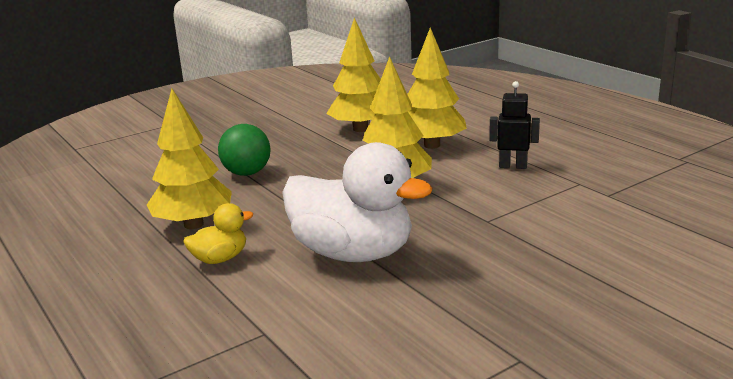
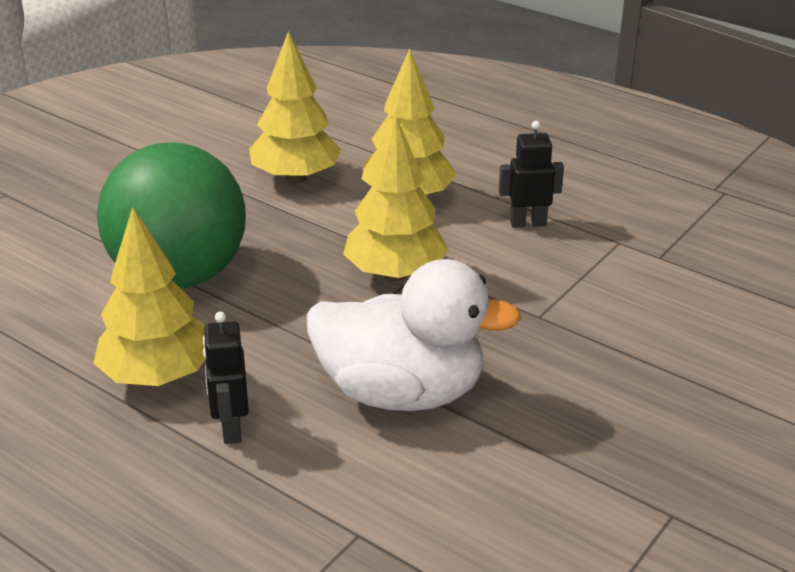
camera: 20 degrees left, 10 degrees up
yellow duck [184,203,253,264] -> black robot [203,311,249,444]
green ball [218,124,271,176] -> green ball [97,142,246,289], size x1.96

